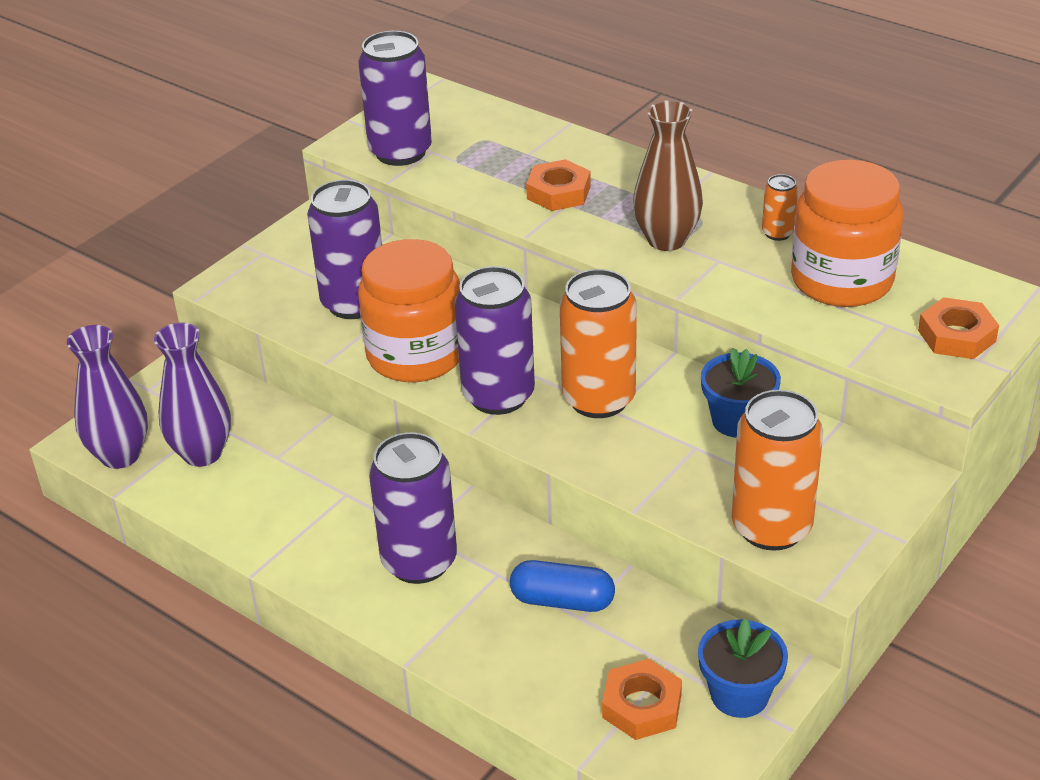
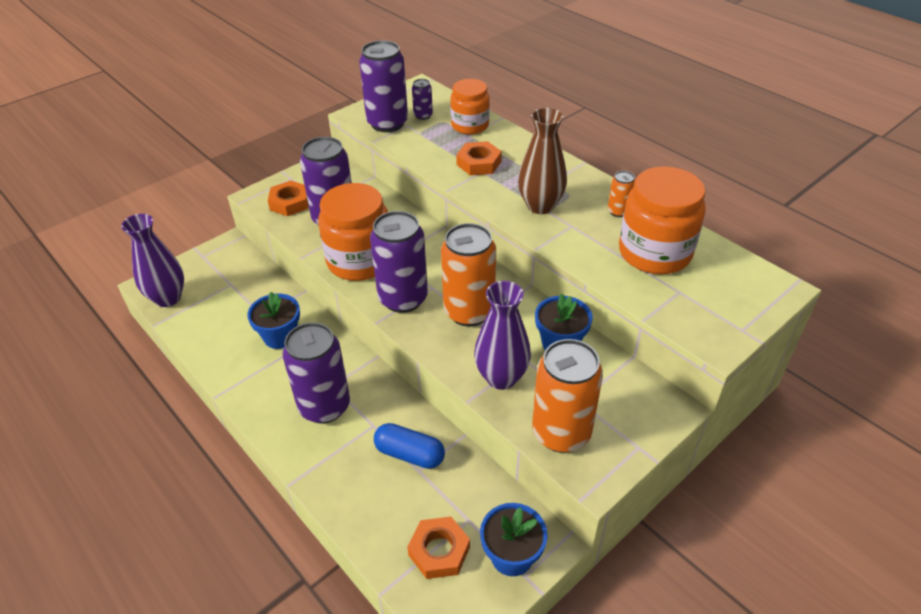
camera: 10 degrees right, 5 degrees up
purple vase [154,323,231,467] -> purple vase moved to [474,281,531,390]
orange nut [918,297,999,359] -> orange nut moved to [267,180,309,216]
none -> blue flower pot [247,292,300,349]
none -> purple can [412,79,433,120]
none -> orange jar [450,79,490,135]

